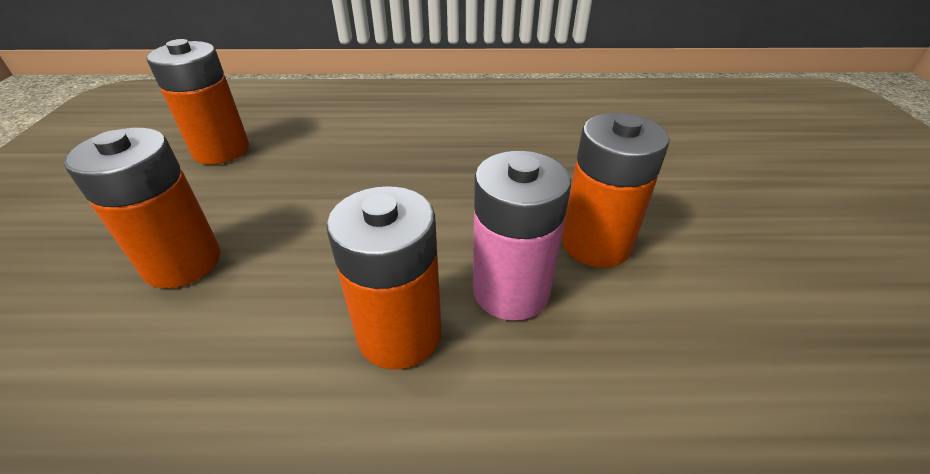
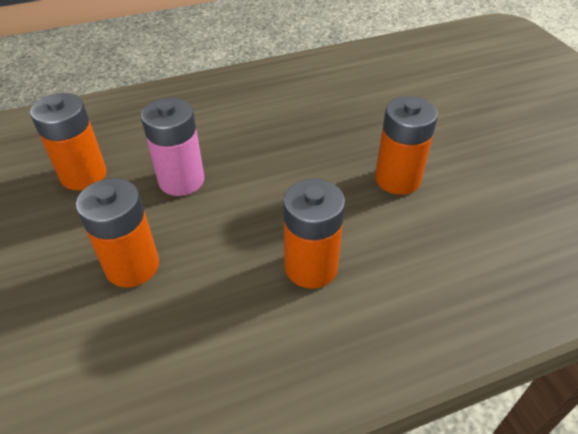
camera: 20 degrees left, 5 degrees up
pink battery [473,150,571,321] -> pink battery moved to [141,98,204,196]

